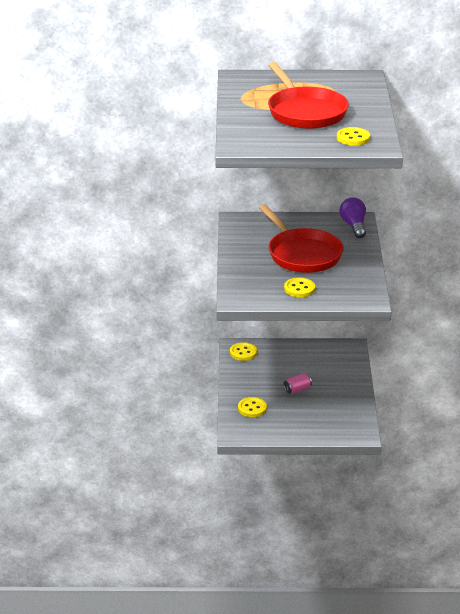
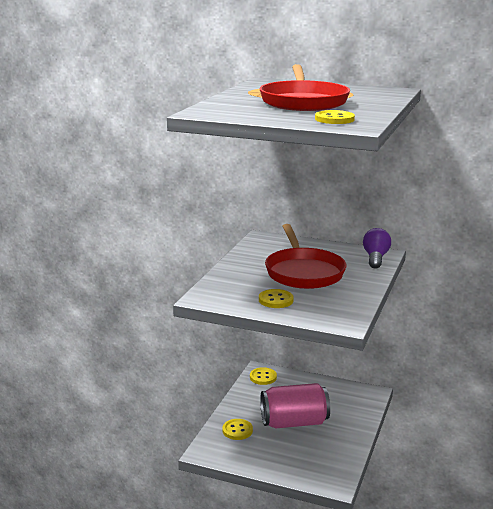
camera: 20 degrees right, 10 degrees down
pink can [283,373,312,394] -> pink can [260,383,330,429], size x2.38

